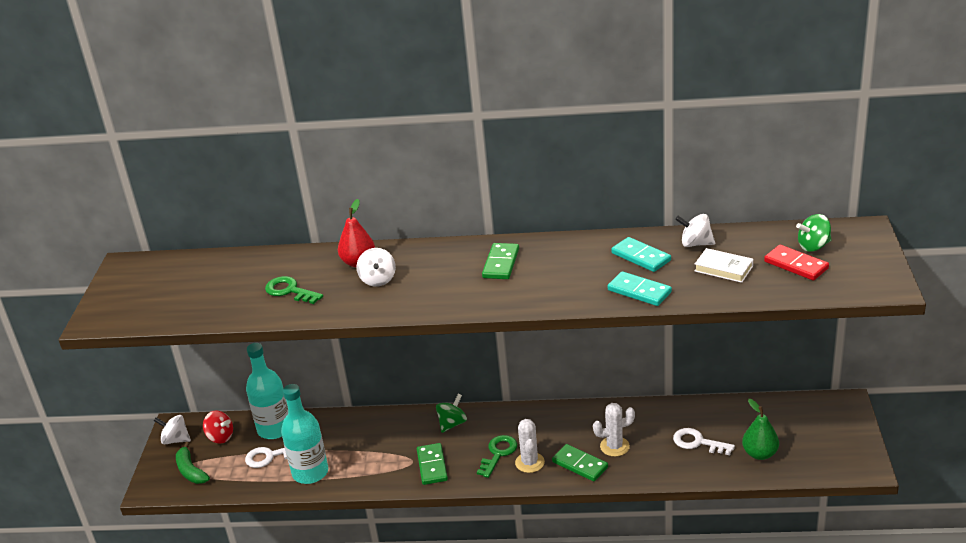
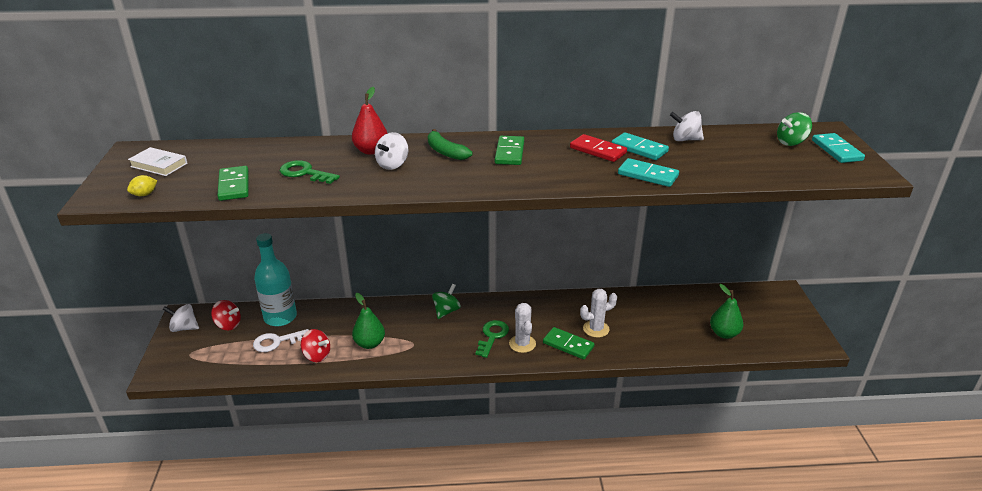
camera: 10 degrees left, 0 degrees up
green banana [176,442,210,484] -> green banana moved to [428,129,472,160]
turquoise bottle [281,384,328,484] -> red spinning top [301,329,330,362]
white spinning top [357,248,396,287] -> white spinning top turned 45 degrees clockwise [375,132,408,170]
green domino [417,443,448,485] -> green domino moved to [217,166,249,201]
white key [673,428,735,455] -> none
white book [695,248,753,283] -> white book moved to [128,147,188,176]
red domino [764,245,829,281] -> red domino moved to [570,134,627,162]
none -> yellow lemon [127,175,157,196]
none -> green pear [352,293,385,349]
none -> turquoise domino [812,133,865,163]

